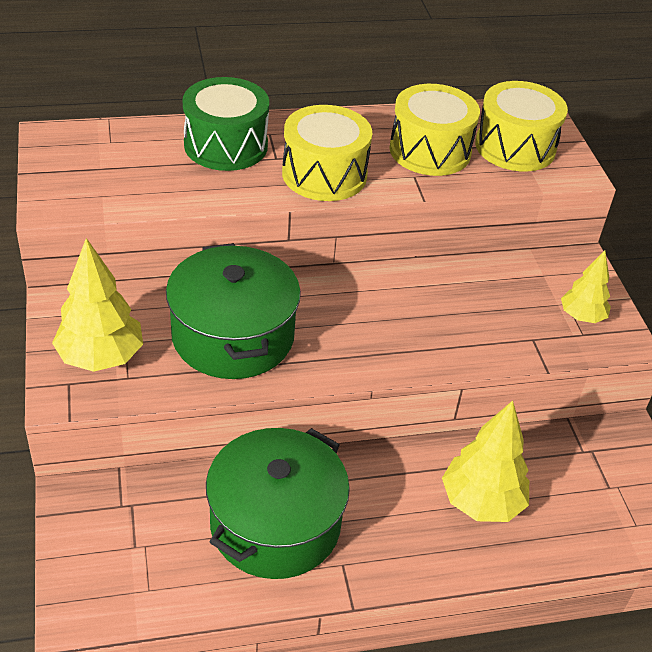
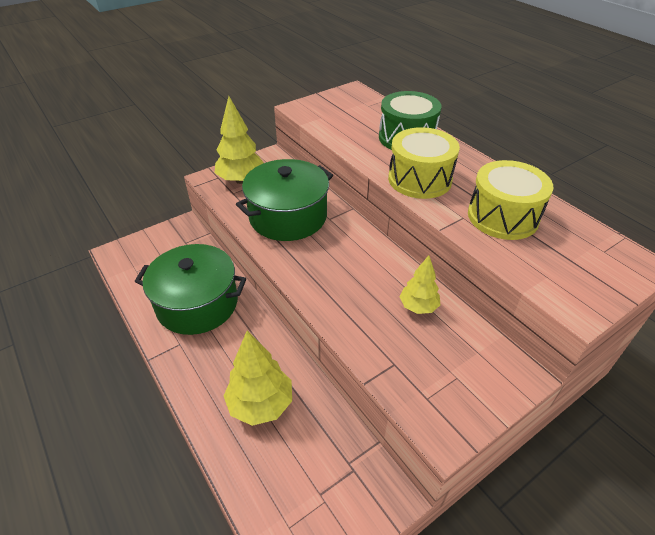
camera: 70 degrees right, 0 degrees up
yellow drum [475,81,568,172] -> none
yellow tree [561,251,611,323] -> yellow tree moved to [400,255,440,314]

